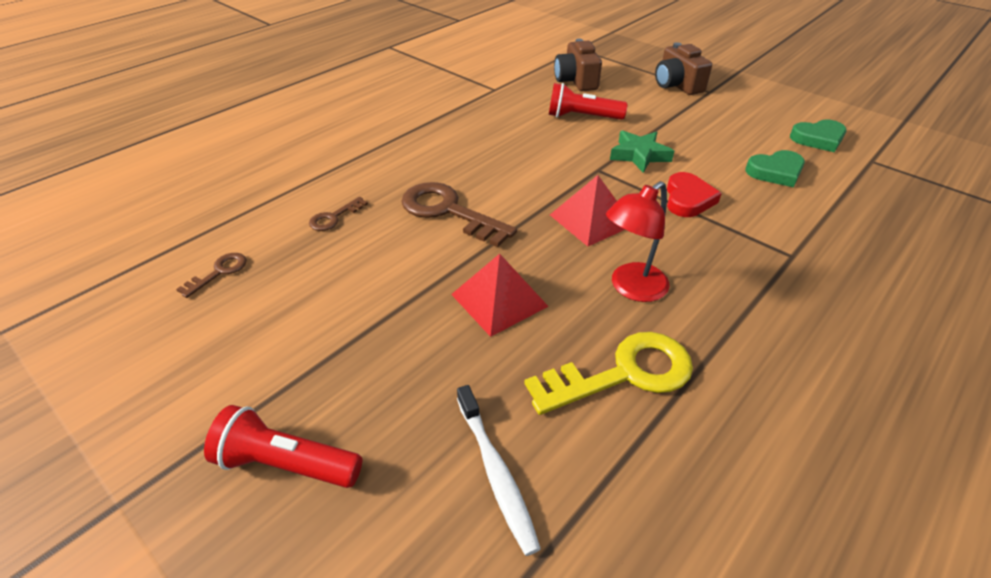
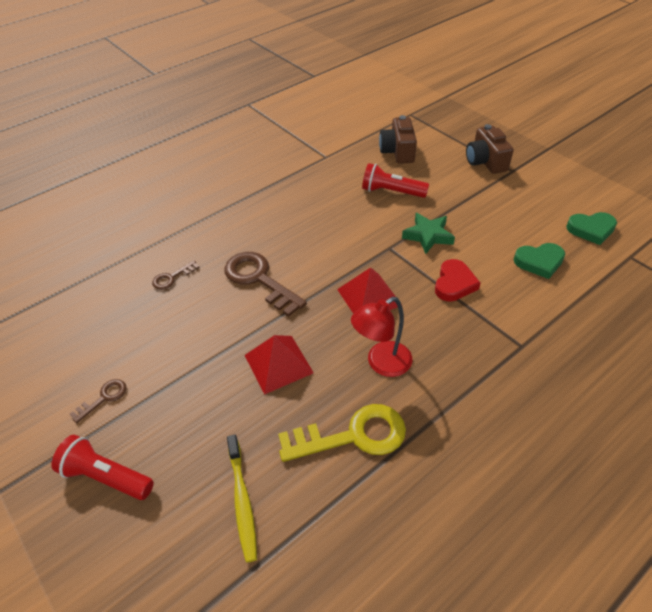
camera: 10 degrees right, 5 degrees up
brown key [176,253,247,298] -> brown key moved to [70,379,127,423]
white toothbrush [457,385,541,556] -> yellow toothbrush [227,435,257,563]

